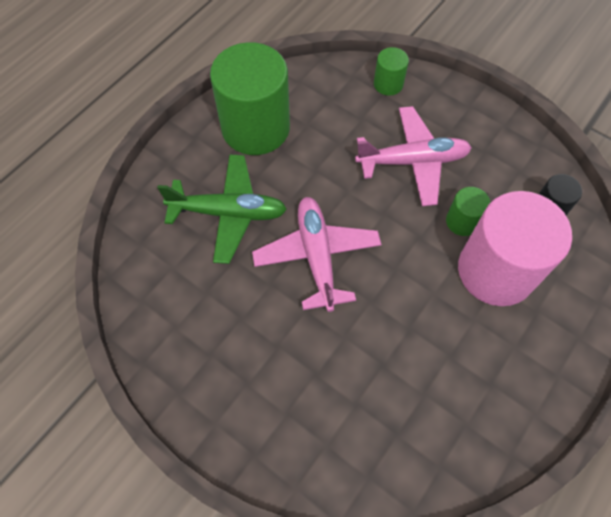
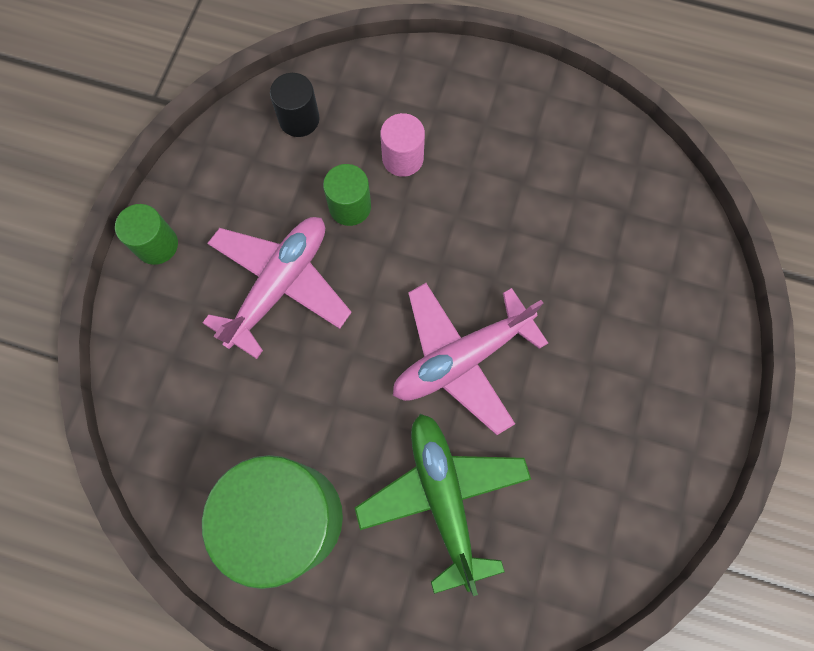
camera: 110 degrees left, 10 degrees up
pink plane [355,106,472,206] -> pink plane turned 60 degrees clockwise [203,217,352,359]
green cylinder [374,47,409,96] -> green cylinder moved to [115,204,178,265]
pink cylinder [458,191,572,306] -> pink cylinder [380,113,425,177], size x0.45

